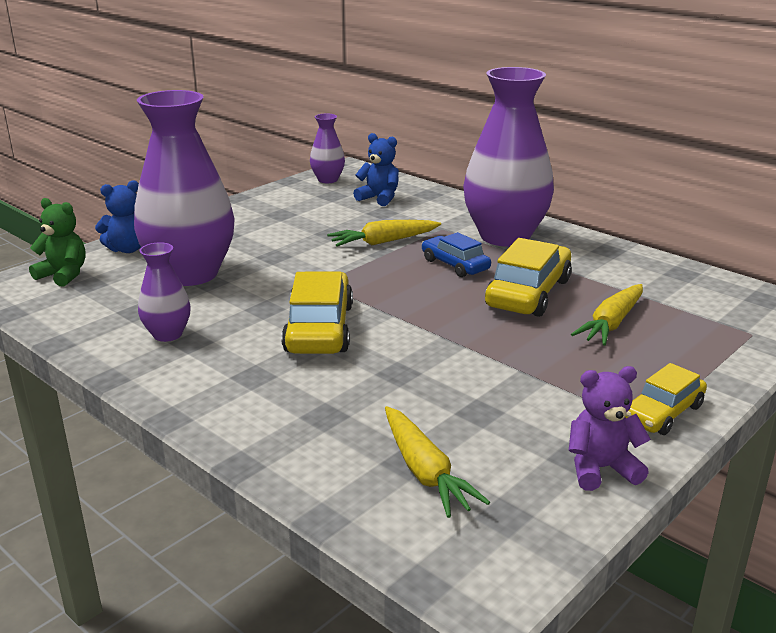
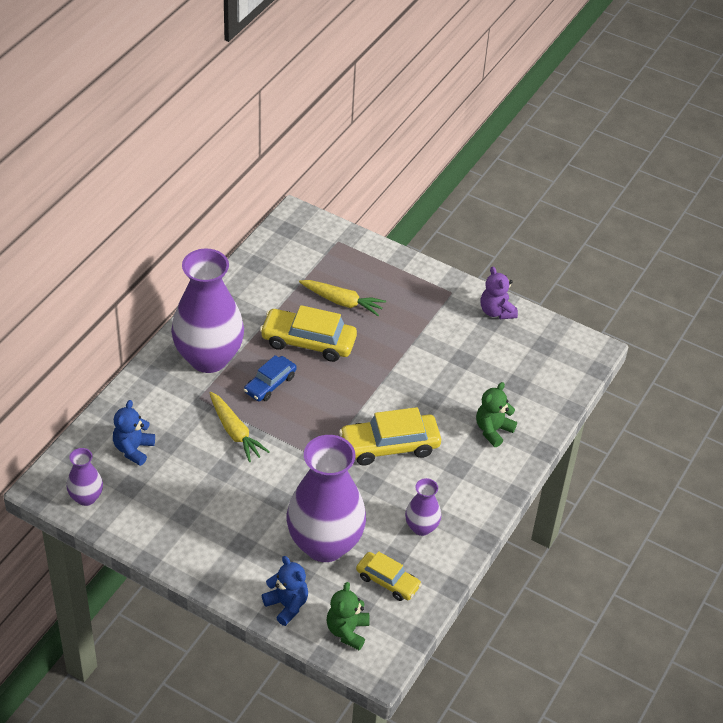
camera: 105 degrees left, 20 degrees up
yellow carrot [385,406,490,518] -> none
yellow car [625,363,707,435] -> yellow car moved to [356,551,422,601]
none -> green teddy bear [476,382,517,447]

